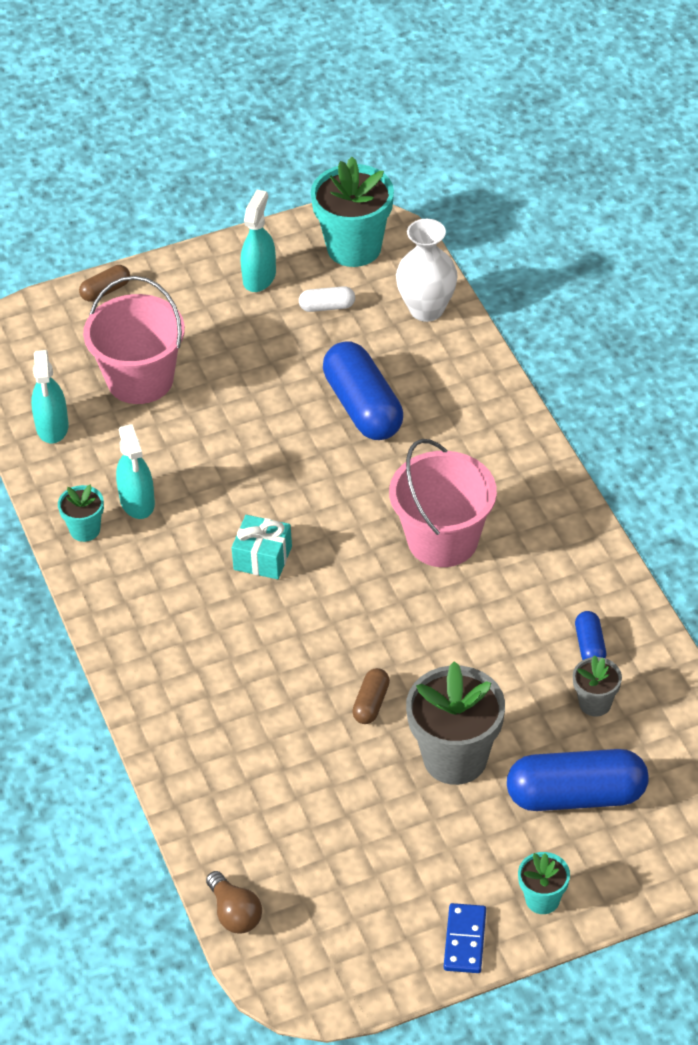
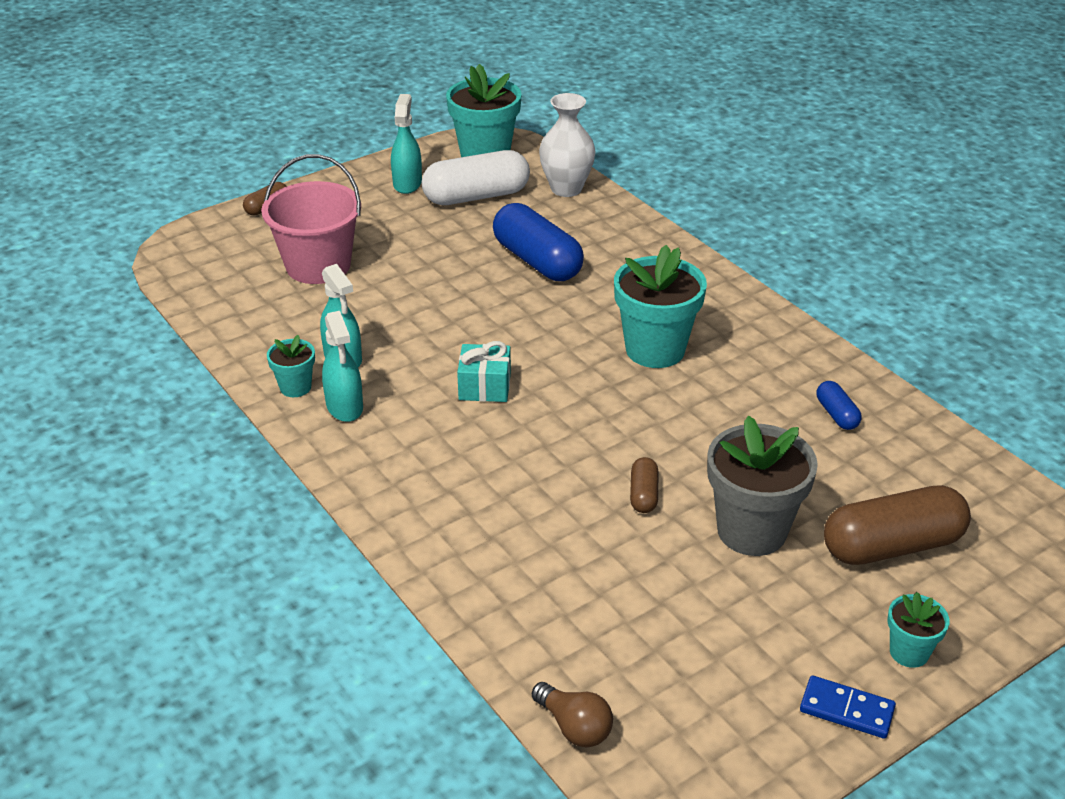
camera: 15 degrees left, 10 degrees down
turquoise spray bottle [31,350,69,443] -> turquoise spray bottle moved to [322,311,363,422]
white capsule [299,286,355,312] -> white capsule [422,150,530,205], size x2.11
pink bucket [389,439,497,567] -> turquoise flower pot [614,245,707,368]
blue domino [444,903,486,973] -> blue domino turned 60 degrees counterclockwise [800,675,896,739]
blue capsule [507,749,649,811] -> brown capsule [824,485,971,565]
grey flower pot [573,655,622,717] -> none

